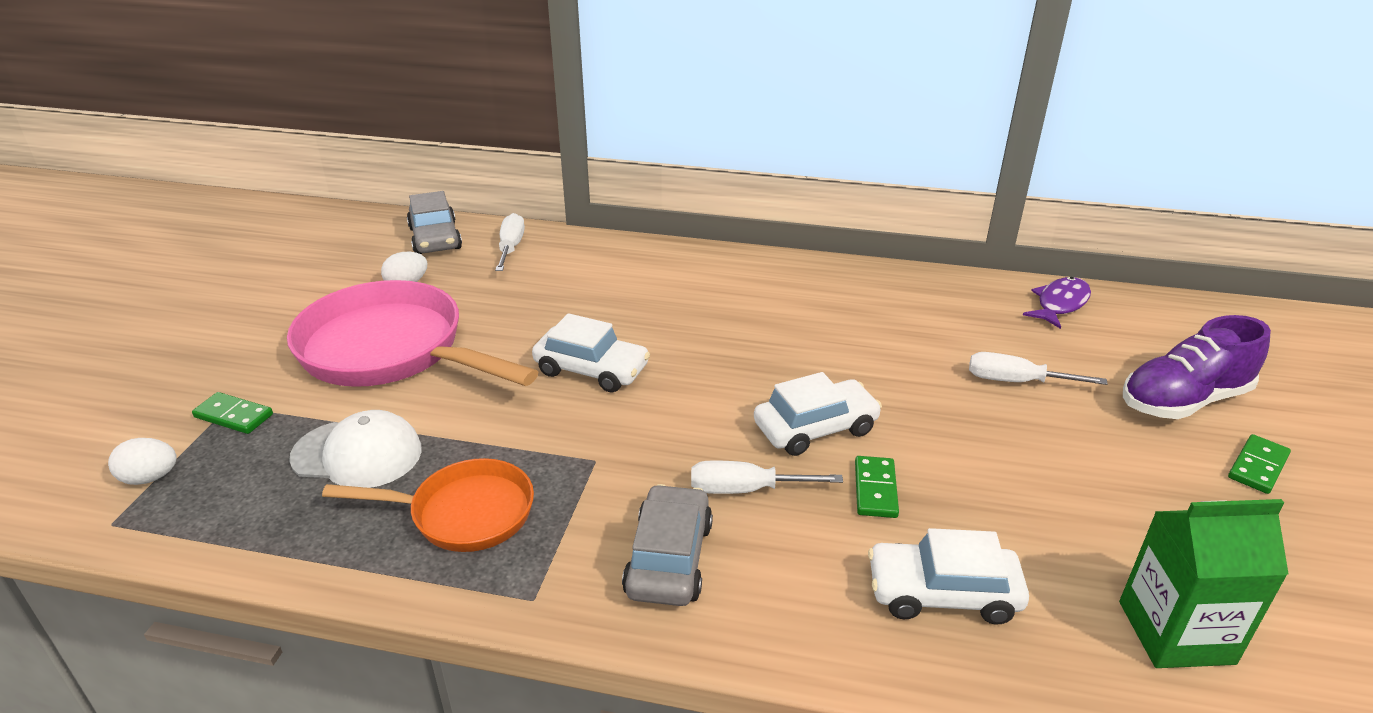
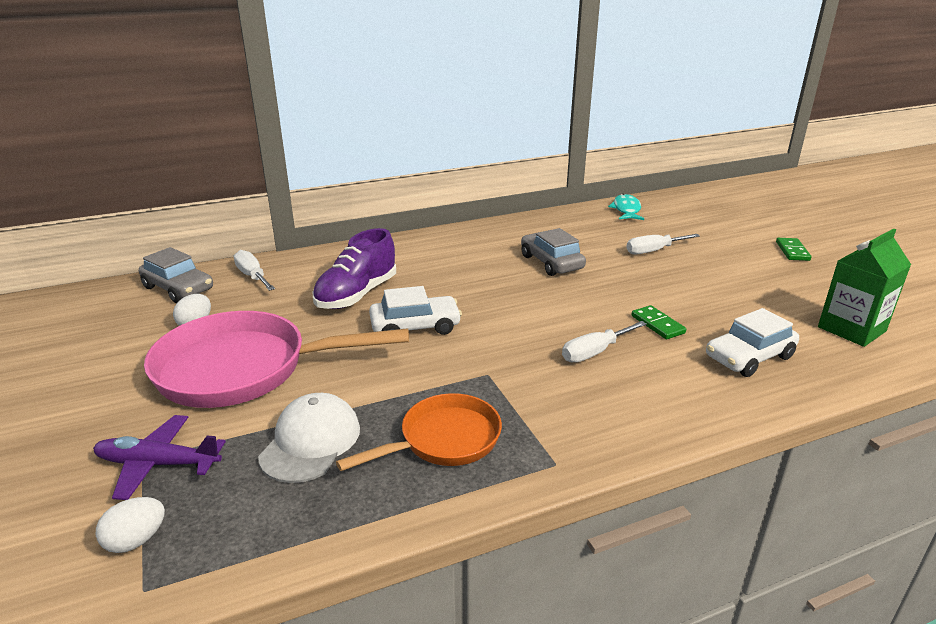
camera: 35 degrees left, 5 degrees down
green domino [192,392,273,434] -> purple plane [93,415,226,500]
white cap [289,410,422,488] -> white cap turned 45 degrees counterclockwise [258,393,360,483]
grey car [622,484,713,606] -> grey car moved to [521,228,586,276]
white car [754,372,882,456] -> none
purple fish [1023,277,1091,329] -> turquoise fish [608,194,644,220]
purple shoe [1123,315,1271,419] -> purple shoe moved to [313,228,396,309]

